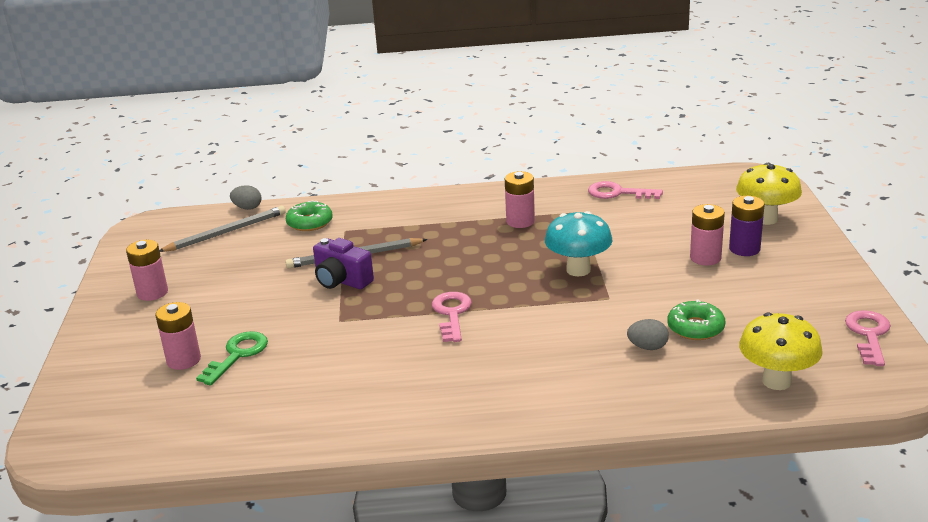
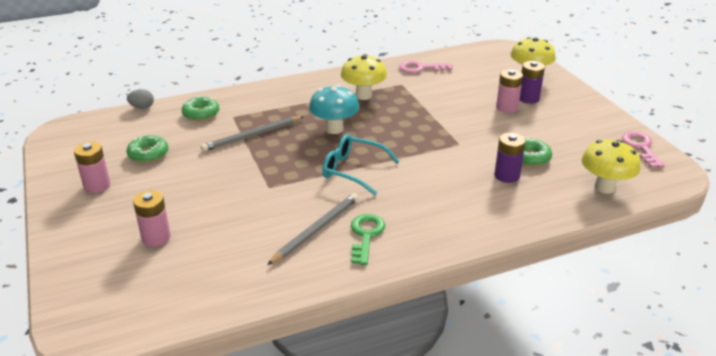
camera: 20 degrees left, 5 degrees up
grey pencil [159,206,286,252] -> grey pencil moved to [267,193,359,265]
green key [196,331,268,386] -> green key moved to [351,214,385,265]
purple camera [313,238,374,289] -> none
pink key [432,292,472,342] -> turquoise glasses [322,134,400,195]
pink battery [505,171,535,228] -> yellow mushroom [341,54,387,100]
turquoise mushroom [545,211,612,276] -> turquoise mushroom moved to [309,85,359,134]
grey egg [627,319,669,350] -> purple battery [494,132,526,183]
none -> green donut [126,135,168,163]

